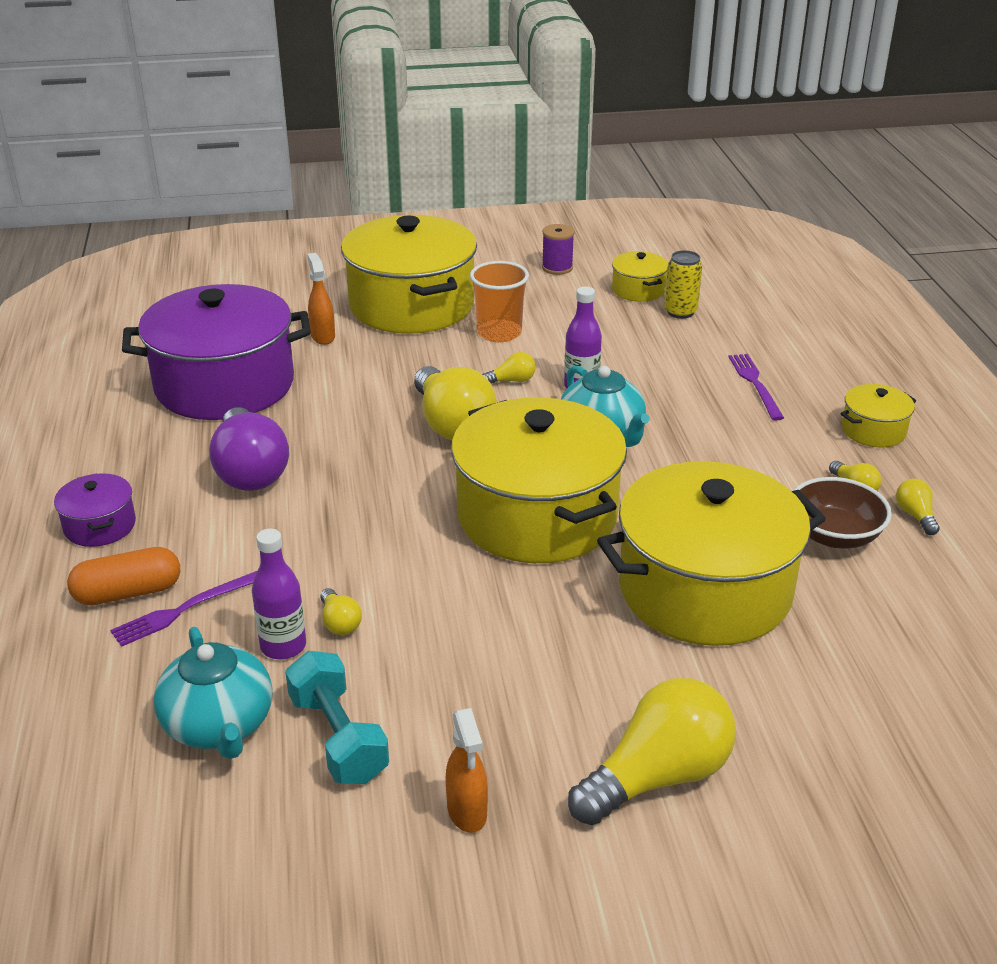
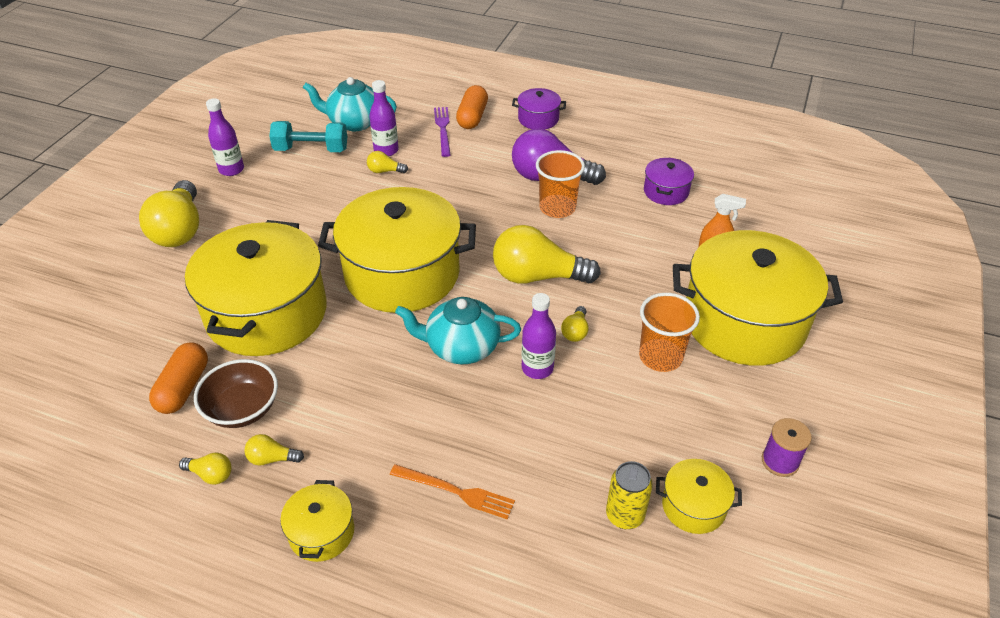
camera: 120 degrees right, 10 degrees up
purple pot [122,284,311,420] -> purple pot [644,157,694,205], size x0.44
orange spray bottle [446,708,488,833] -> purple bottle [206,98,244,176]
purple fork [728,354,784,421] -> orange fork [390,464,515,519]
none -> orange capsule [149,343,208,414]
none -> orange cup [536,150,585,218]

